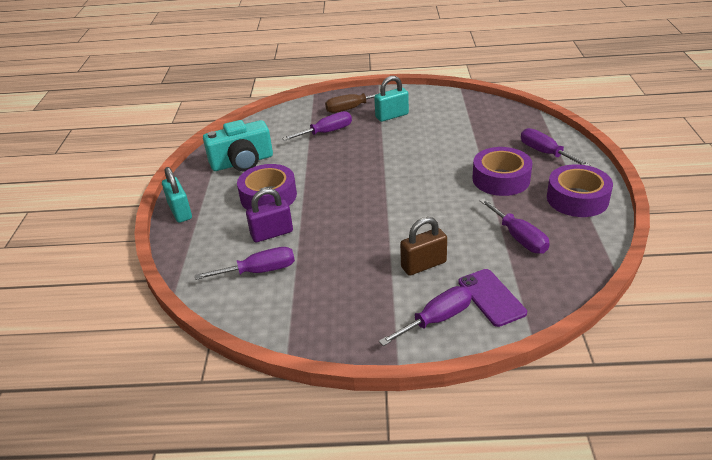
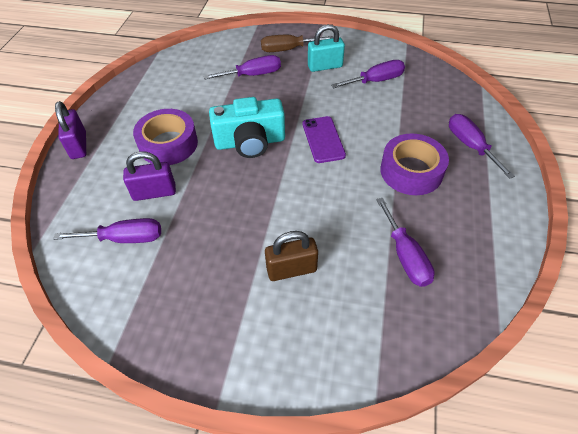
camera: 10 degrees right, 15 degrees up
turquoise padlock [162,167,192,223] -> purple padlock [55,101,86,159]
turquoise camera [203,120,273,171] -> turquoise camera moved to [209,97,285,158]
purple screwdriver [379,286,472,346] -> purple screwdriver moved to [331,60,405,88]
purple phone [458,269,527,327] -> purple phone moved to [302,116,346,163]
purple tape [547,164,613,217] -> none

